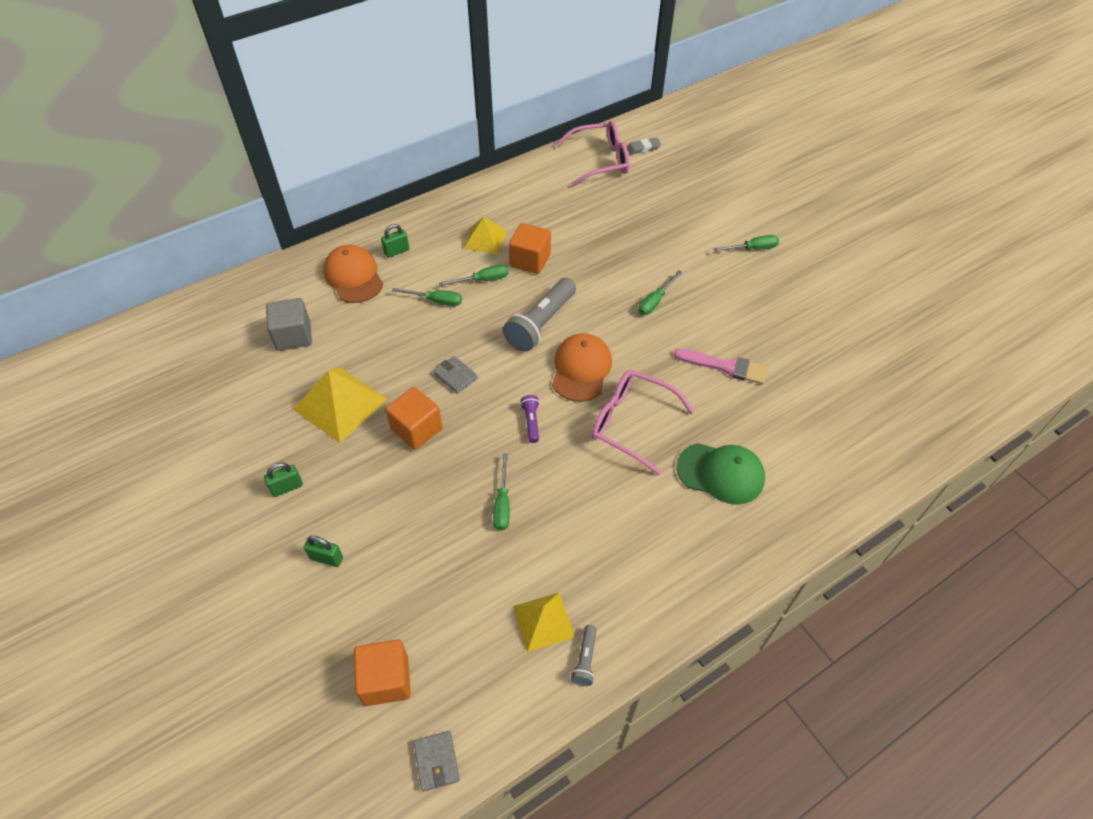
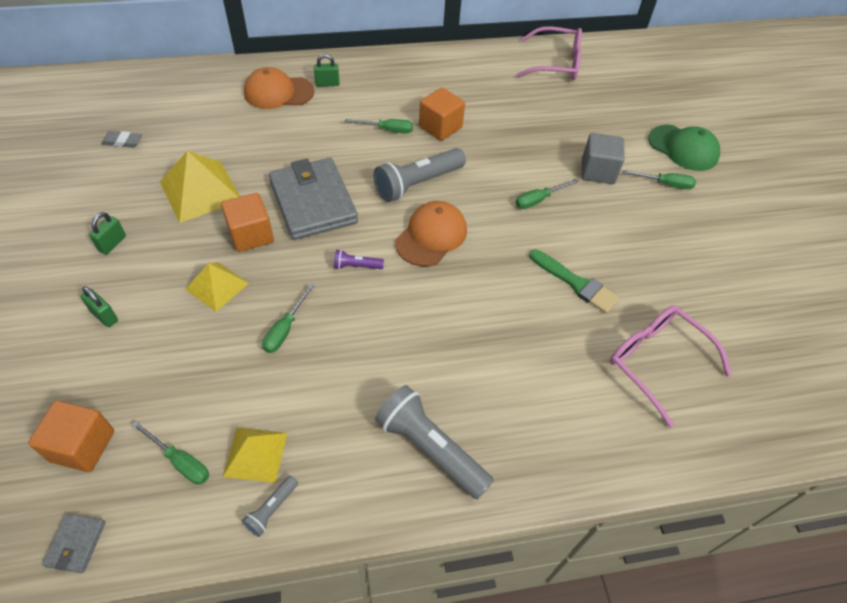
camera: 20 degrees right, 0 degrees up
green padlock [264,463,303,497] -> green padlock turned 60 degrees counterclockwise [89,212,126,254]
grey cube [266,298,312,351] -> grey cube moved to [581,133,625,184]
orange cap [323,245,383,303] -> orange cap turned 90 degrees counterclockwise [244,67,314,109]
green screwdriver [392,288,462,306] -> green screwdriver moved to [132,421,209,485]
grey wallet [434,356,478,394] -> grey wallet [269,158,358,240], size x2.42
yellow pyramid [463,217,507,254] -> yellow pyramid moved to [185,262,249,312]
purple flashlight [520,395,539,443] -> purple flashlight turned 105 degrees counterclockwise [334,249,384,269]
pink glasses [591,370,695,475] -> pink glasses moved to [610,305,732,428]
grey eraser [627,137,661,155] -> grey eraser moved to [101,131,142,148]
pink brush [674,348,768,384] -> green brush [529,249,620,314]
green cap [676,443,765,505] -> green cap moved to [648,125,720,171]
none -> grey flashlight [375,385,494,500]

